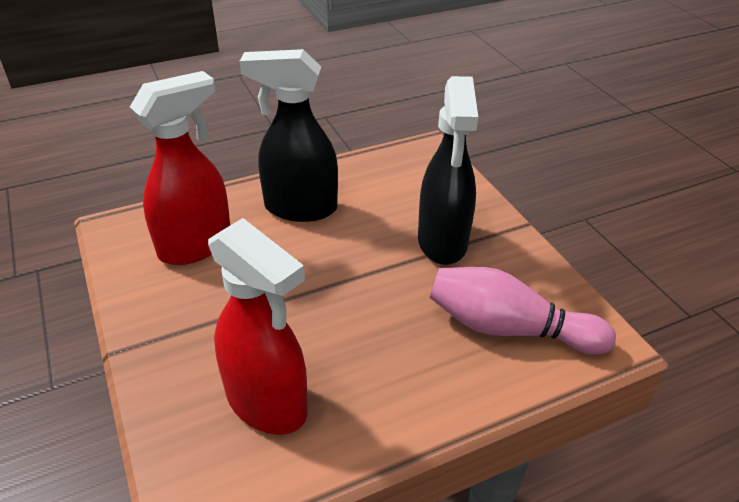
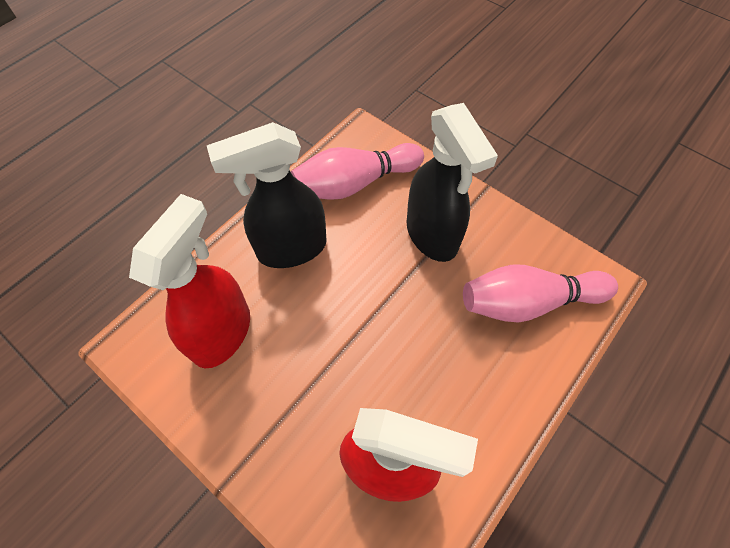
camera: 25 degrees left, 20 degrees up
none -> pink bowling pin [291,143,424,200]

